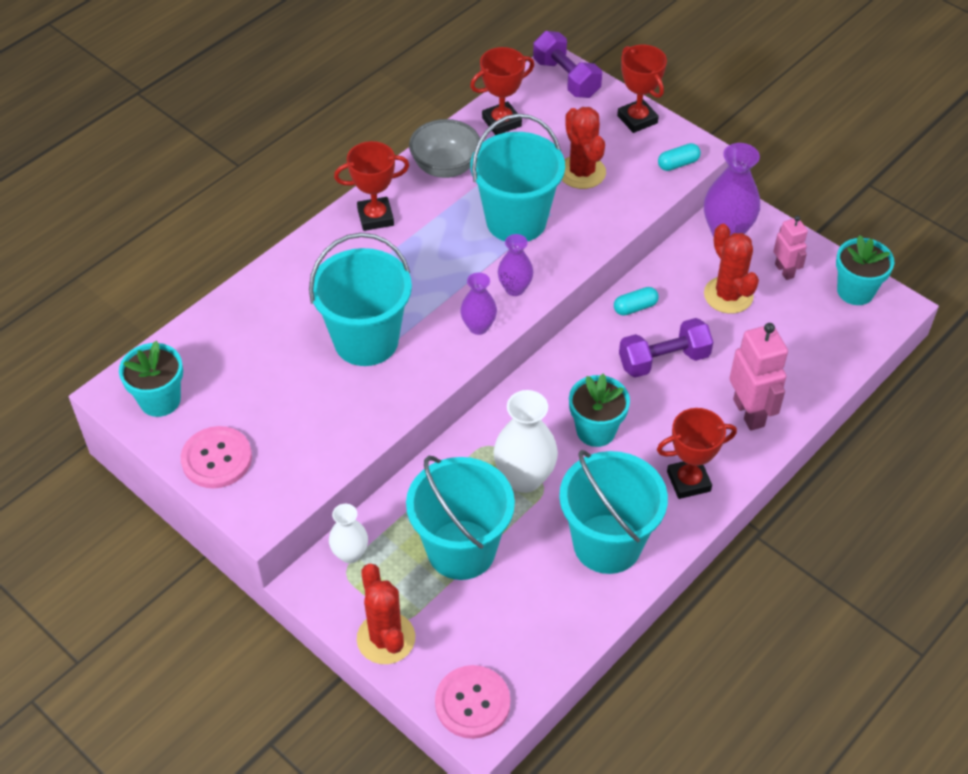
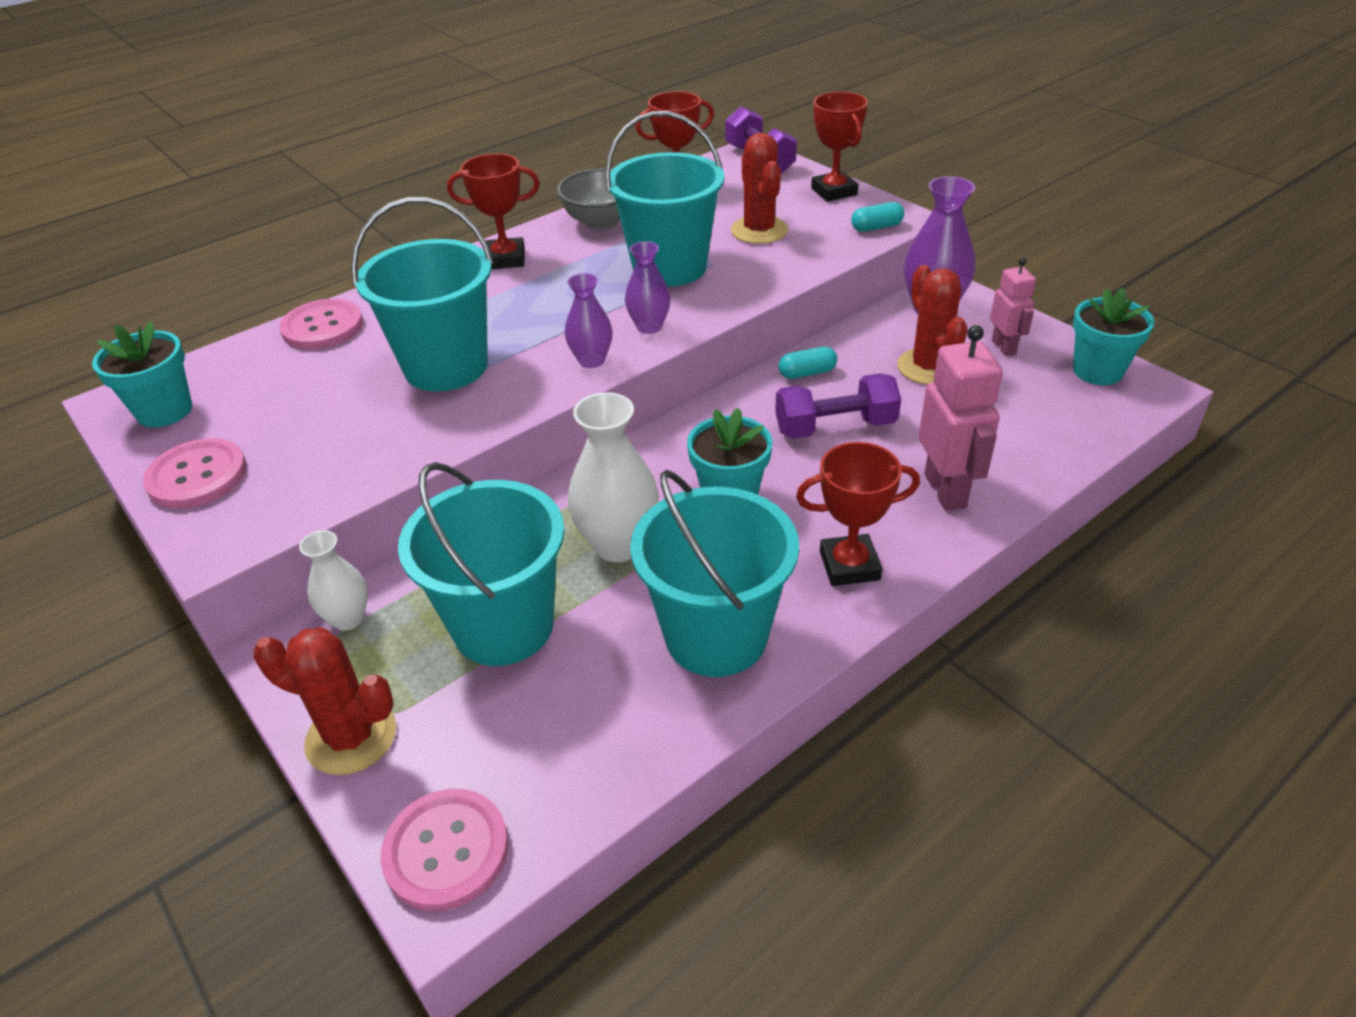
camera: 10 degrees right, 10 degrees down
red cactus [357,564,415,664] -> red cactus turned 60 degrees counterclockwise [254,627,396,775]
none -> pink button [279,299,363,350]

